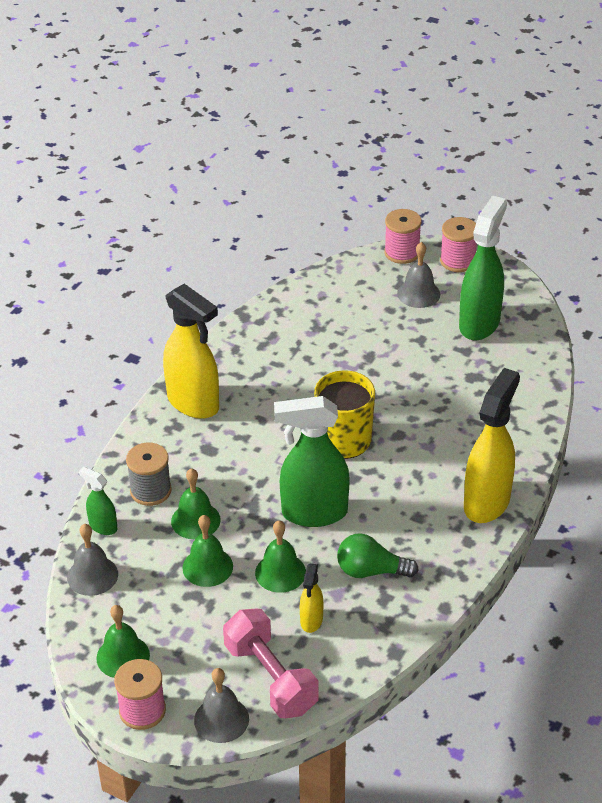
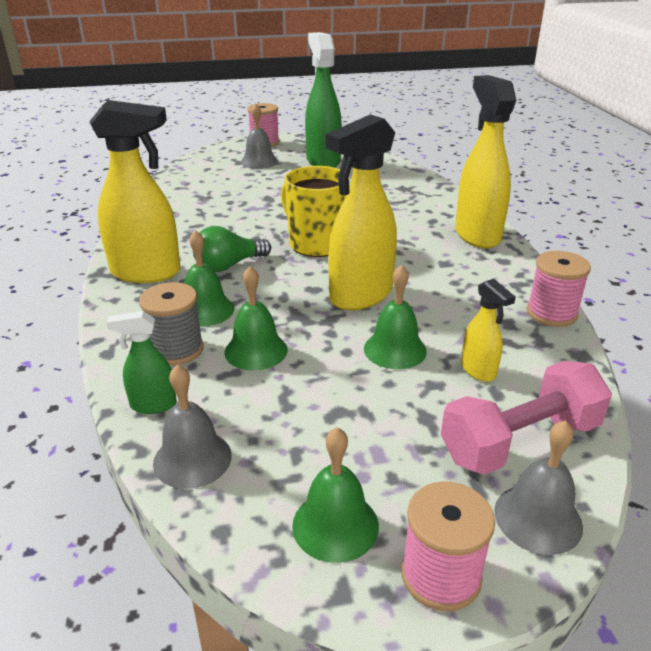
camera: 40 degrees left, 10 degrees down
green bell [182,515,233,587] -> green bell moved to [184,230,234,327]
pink dumbbell [223,609,319,718] -> pink dumbbell turned 45 degrees counterclockwise [441,361,612,475]
green spray bottle [274,396,350,527] -> yellow spray bottle [326,114,397,310]
green light bulb [337,533,419,578] -> green light bulb moved to [193,226,271,272]
pink spool [384,209,422,264] -> pink spool moved to [527,251,591,327]

